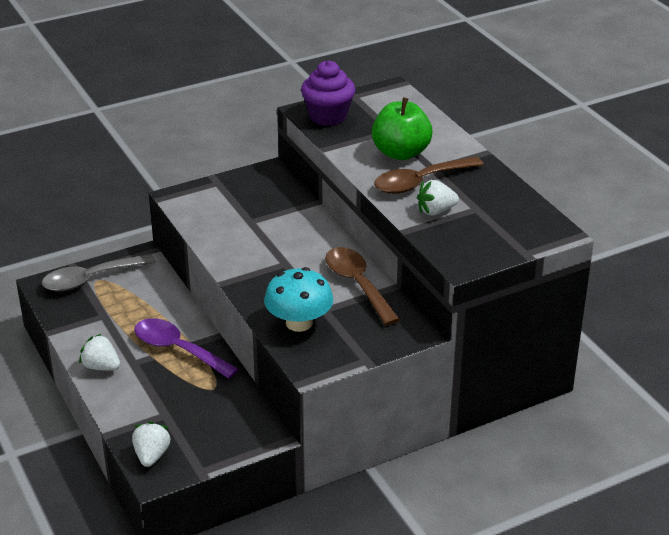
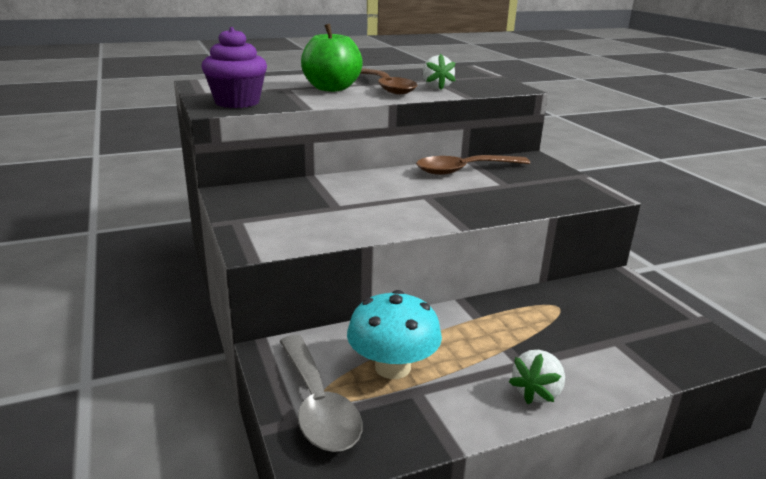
camera: 85 degrees left, 10 degrees down
white strawberry [132,421,170,467] -> none
purple spoon [134,318,239,379] -> none
turquoise mushroom [264,267,333,332] -> turquoise mushroom moved to [347,290,442,379]

